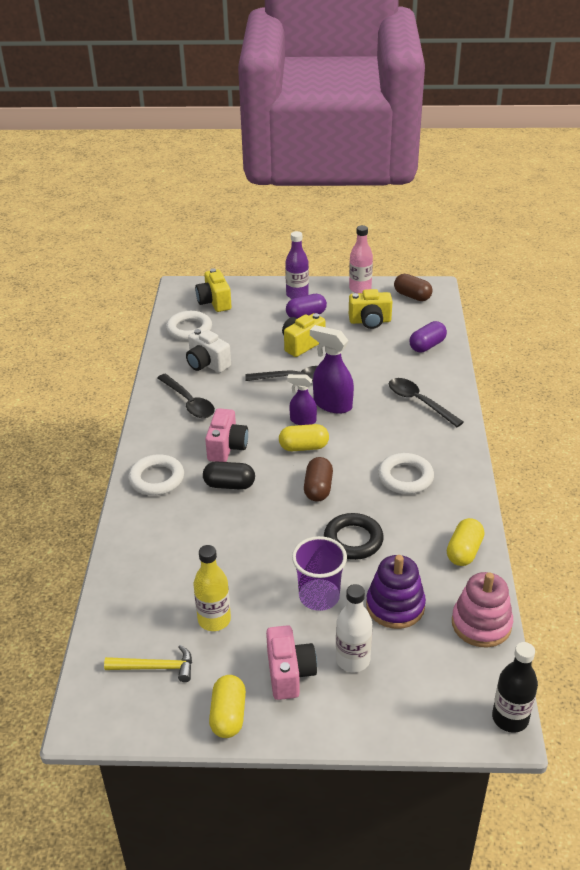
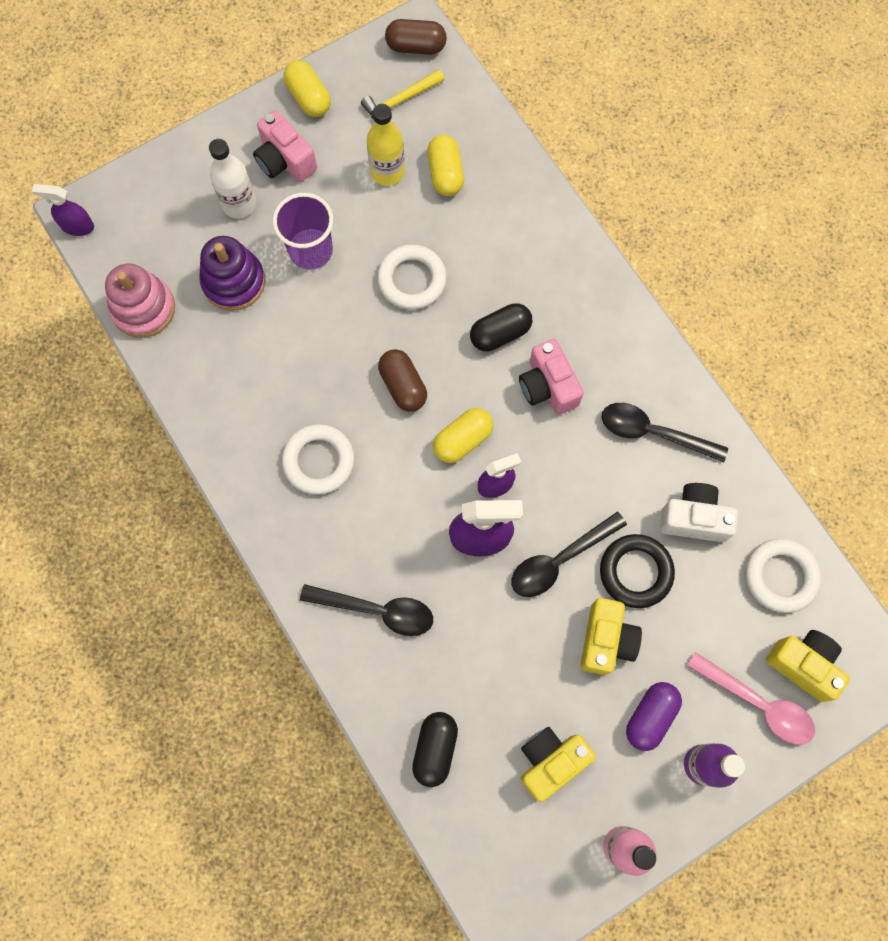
camera: 145 degrees right, 35 degrees up
white ring [129,454,184,496] -> white ring moved to [377,244,447,310]
black ring [324,513,384,560] -> black ring moved to [600,534,675,608]
brown capsule [394,274,433,301] -> brown capsule moved to [385,19,447,55]
purple capsule [409,321,447,352] -> black capsule [412,712,458,787]
yellow capsule [447,518,484,566] -> yellow capsule moved to [427,135,464,196]
black bottle [492,642,538,733] -> purple spray bottle [32,184,94,236]
none -> pink spoon [687,652,815,745]

